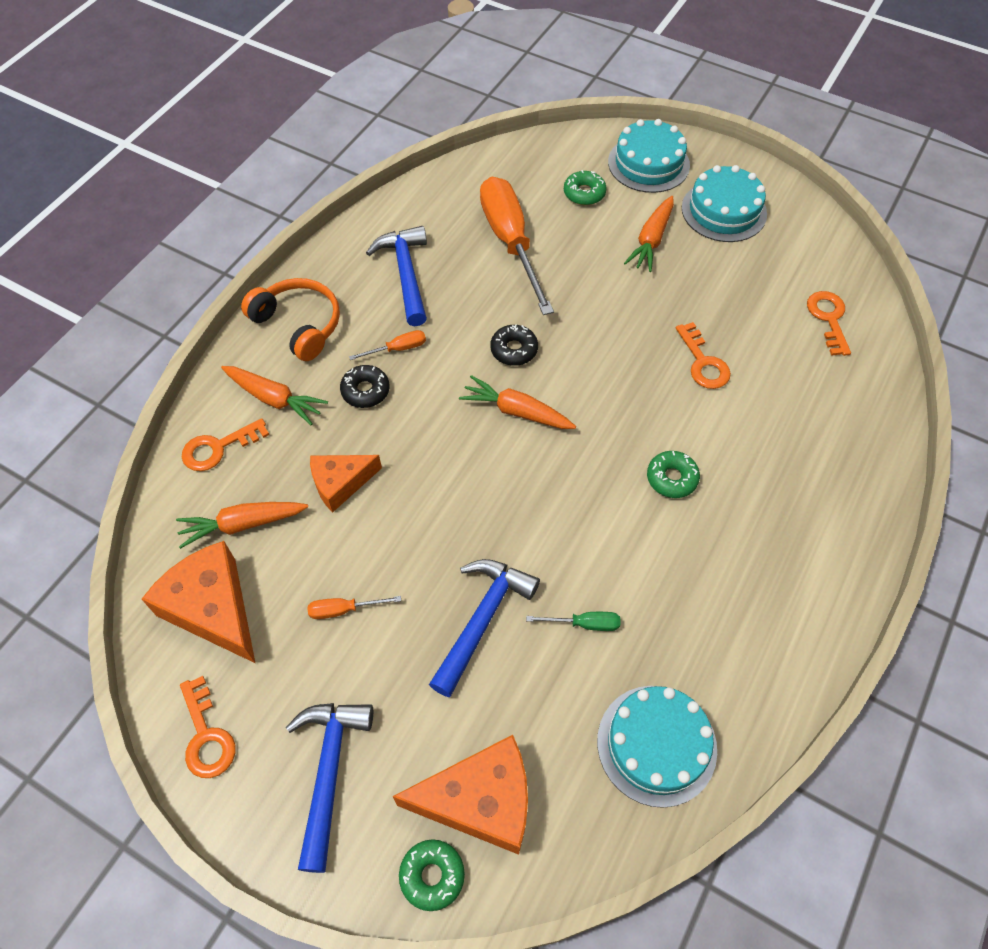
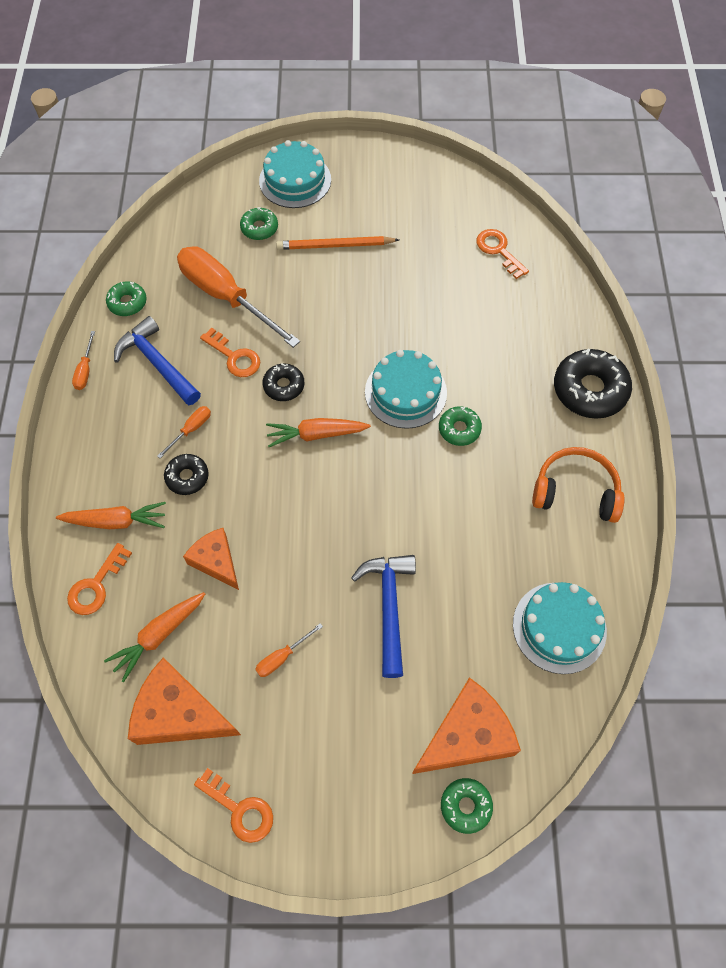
camera: 30 degrees left, 5 degrees up
orange headphones [241,278,340,361] -> orange headphones moved to [532,447,625,523]
blue hammer [286,703,373,873] -> none
orange cheese [310,455,382,512] -> orange cheese turned 105 degrees clockwise [183,528,239,590]
green screwdriver [526,612,621,631] -> none
orange carrot [624,196,674,272] -> orange pencil [276,236,399,250]
orange key [676,322,731,389] -> orange key moved to [200,328,260,377]
turquoise cake [682,165,767,242] -> turquoise cake moved to [365,350,447,429]
none -> orange screwdriver [72,331,95,390]
none -> green donut [106,281,147,316]
none -> black donut [554,349,632,419]

